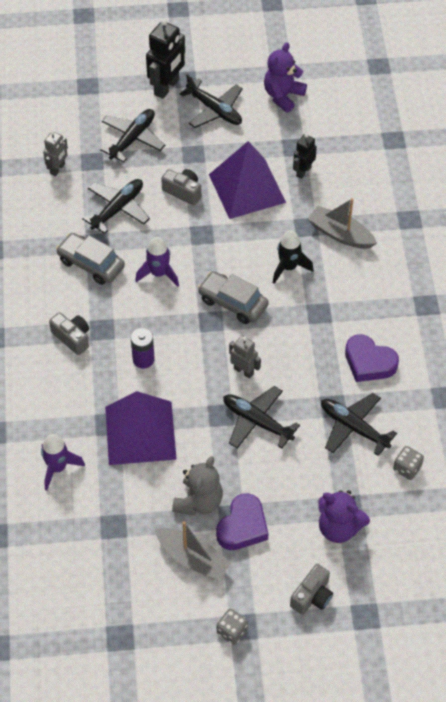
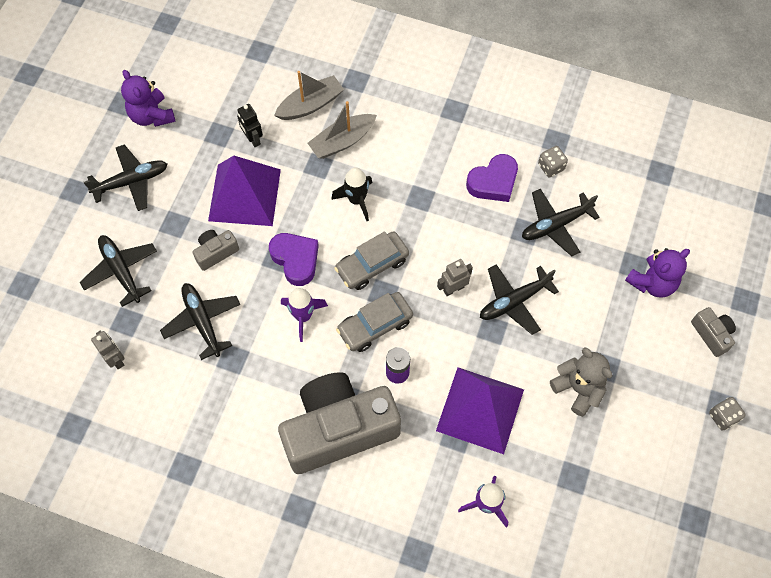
camera: 65 degrees left, 10 degrees up
grey camera [49,312,89,355] -> grey camera [278,372,401,474], size x2.43
grey car [56,233,125,285] -> grey car moved to [336,292,413,352]
black robot [146,18,185,99] -> none
grey boat [155,521,231,581] -> grey boat moved to [274,71,344,120]
purple heart [216,493,268,550] -> purple heart moved to [269,233,319,286]
grey dice [393,446,424,480] -> grey dice moved to [538,146,568,178]

